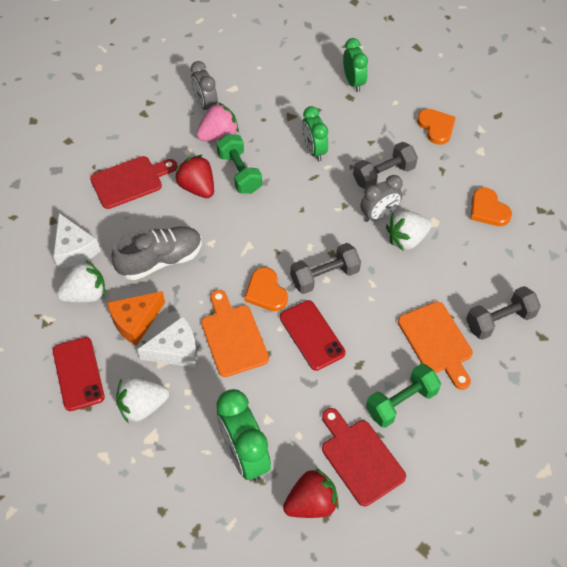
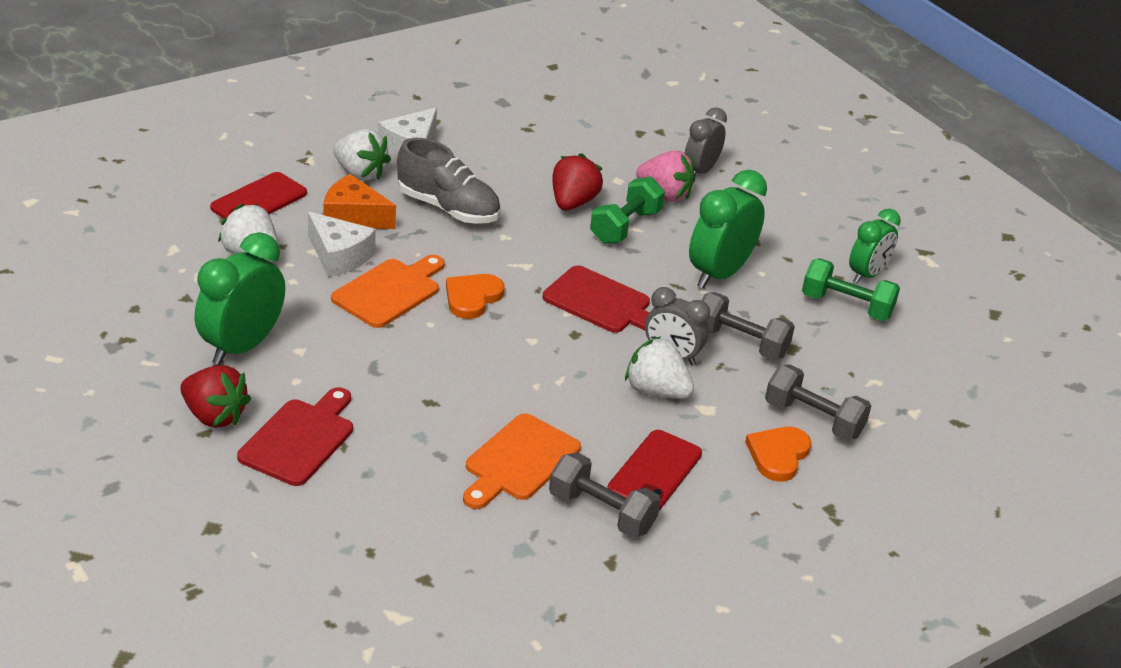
camera: 55 degrees right, 20 degrees down
red cutting board [90,156,177,209] -> red cutting board moved to [543,266,650,333]
red phone [280,300,345,371] -> red phone moved to [608,430,702,510]
grey dumbbell [290,243,361,294] -> grey dumbbell moved to [765,364,871,441]
green clock [302,106,328,161] -> green clock [689,170,767,288], size x1.53
green dumbbell [366,363,441,428] -> green dumbbell moved to [802,258,900,321]
orange heart [417,109,456,145] -> none

